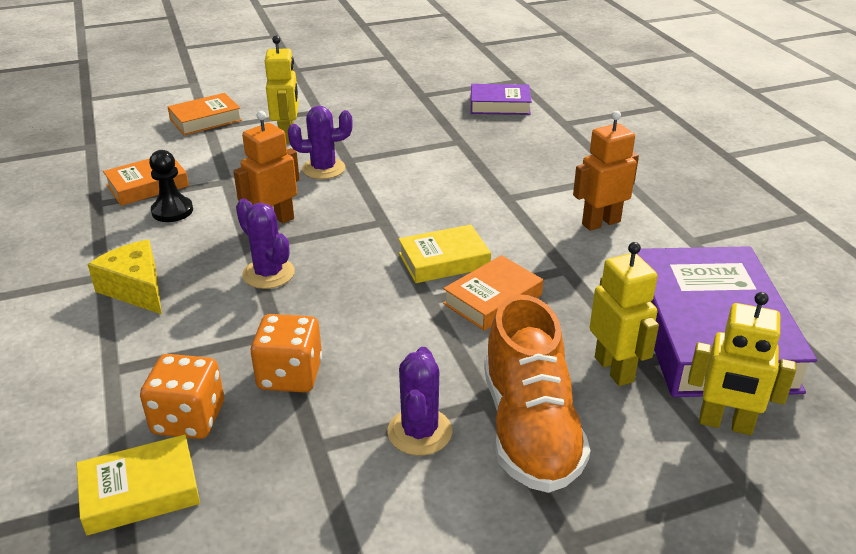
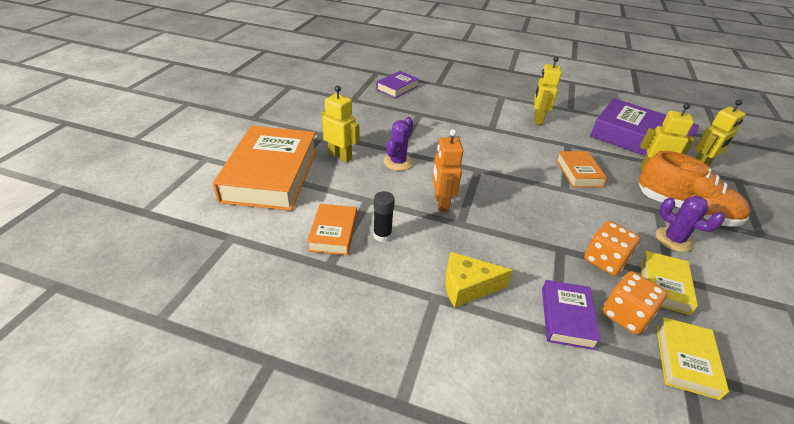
camera: 55 degrees left, 5 degrees up
black pawn [149,150,193,222] -> black glue stick [373,191,395,242]
orange book [167,93,242,135] -> orange book [213,126,317,211], size x2.05
purple cactus [236,198,295,289] -> none
yellow book [399,224,491,283] -> yellow book moved to [640,251,698,315]
orange robot [573,111,639,231] -> yellow robot [534,56,562,125]
none -> purple book [542,280,601,350]

